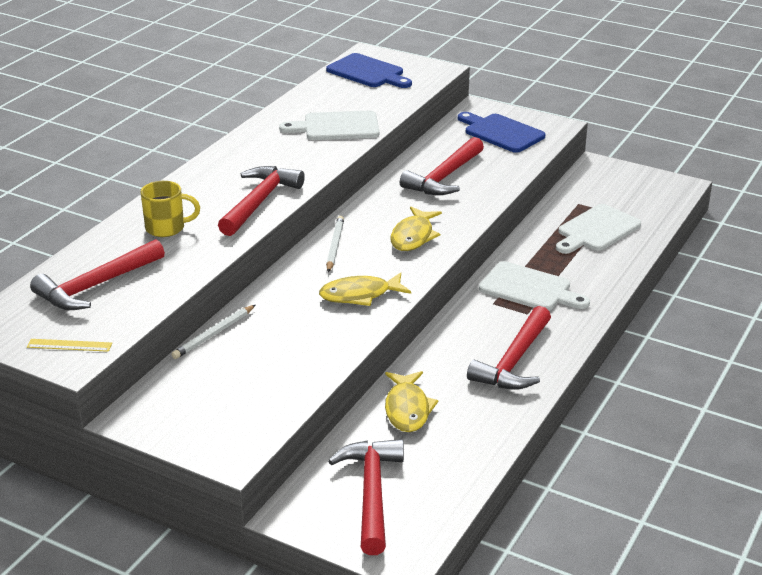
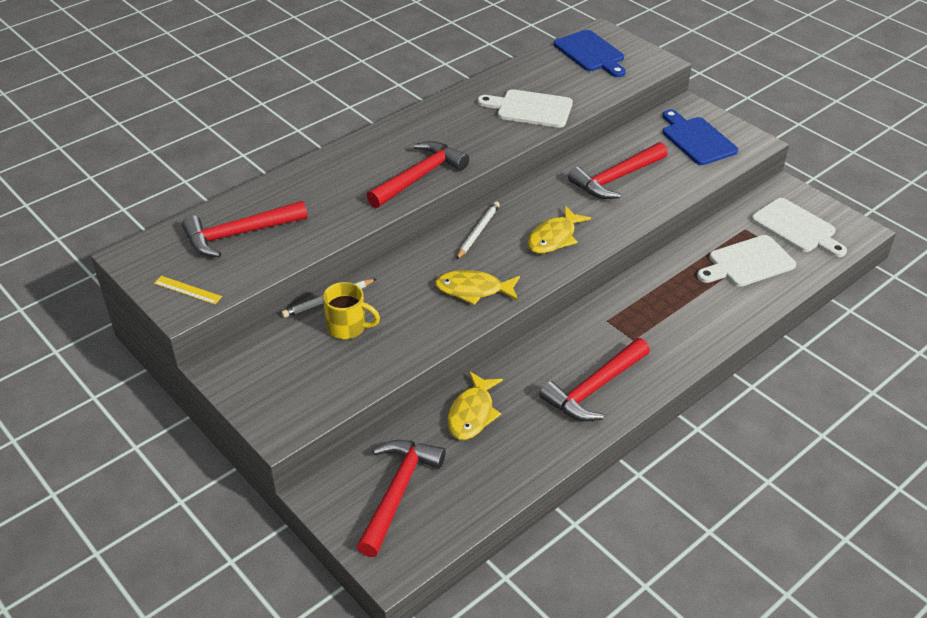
camera: 20 degrees right, 10 degrees up
yellow mug [141,181,200,237] -> yellow mug moved to [323,282,380,339]
white cutting board [479,261,590,311] -> white cutting board moved to [751,198,847,257]

